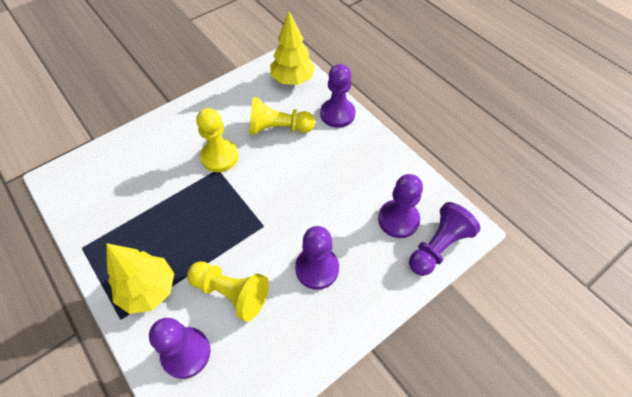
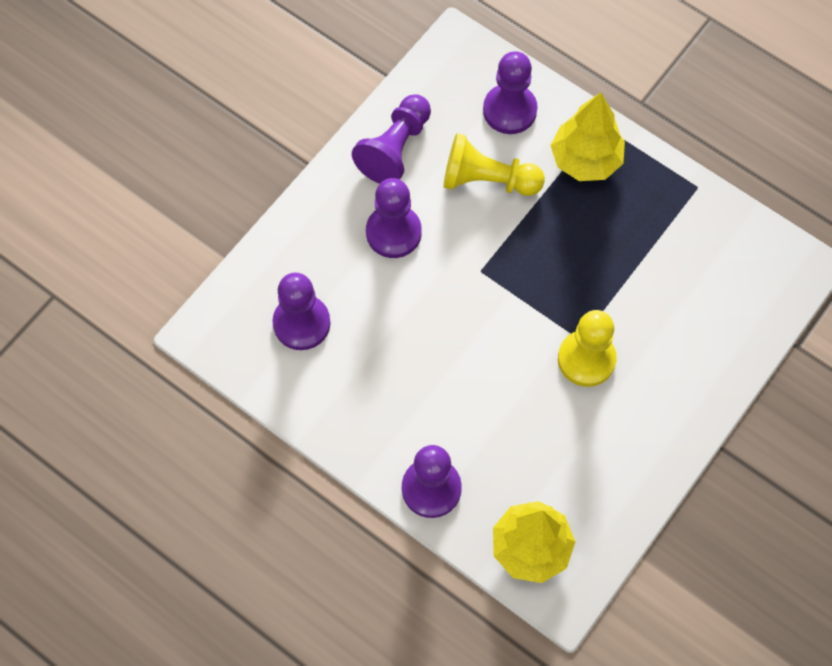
camera: 165 degrees right, 10 degrees up
yellow pawn [250,97,315,135] -> none
purple pawn [409,202,480,276] -> purple pawn moved to [352,94,431,184]

